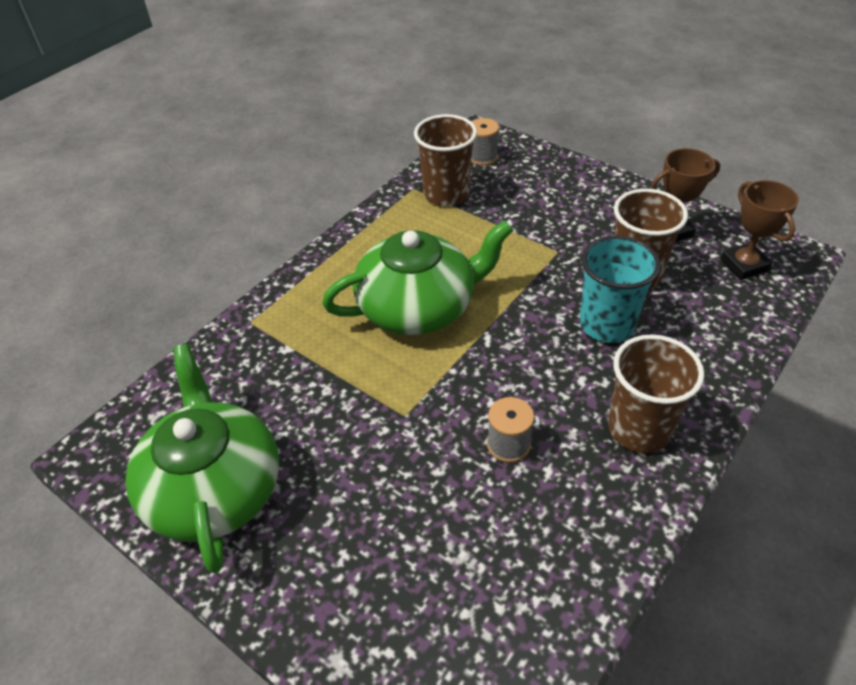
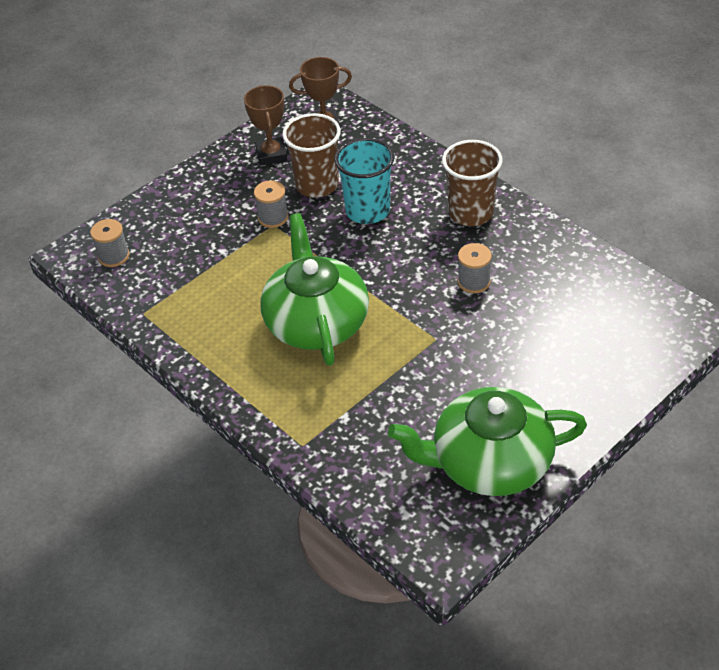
camera: 80 degrees left, 0 degrees up
brown cup [414,114,477,206] -> none
none -> grey spool [254,180,289,228]

